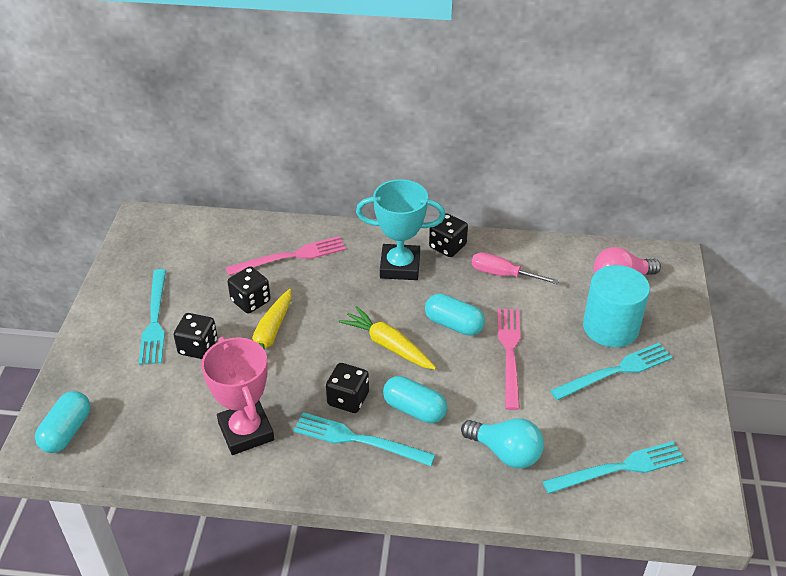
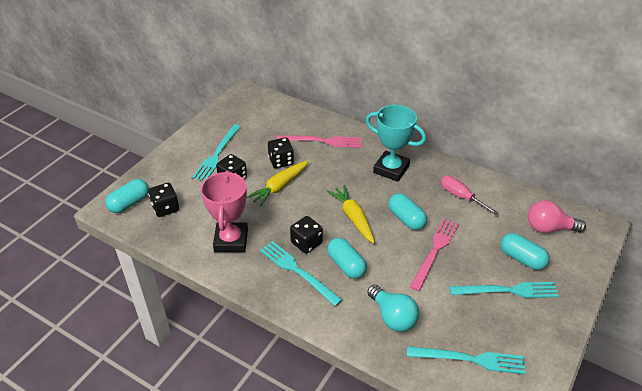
camera: 25 degrees right, 0 degrees up
black dice [429,213,468,257] -> black dice moved to [148,183,179,217]
turquoise cylinder [583,265,650,347] -> turquoise capsule [501,233,550,270]

